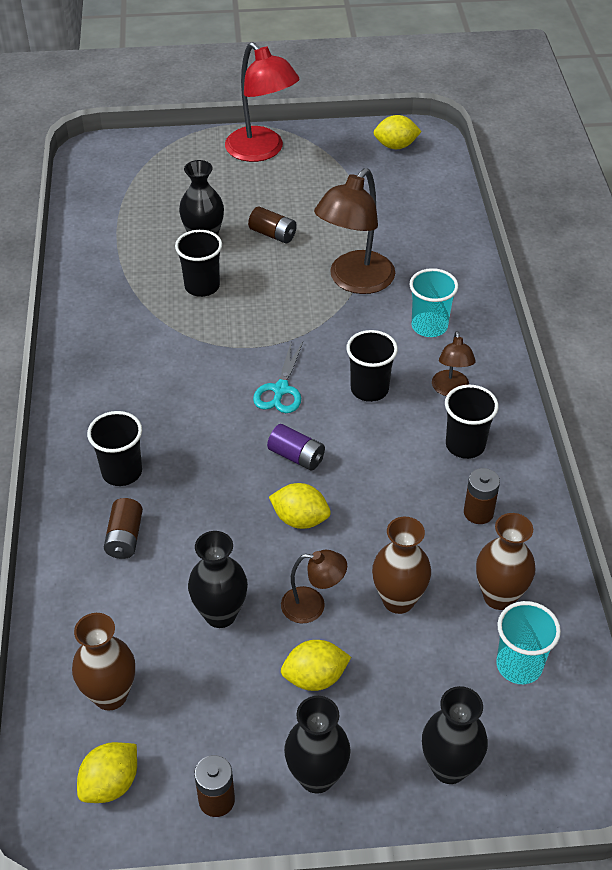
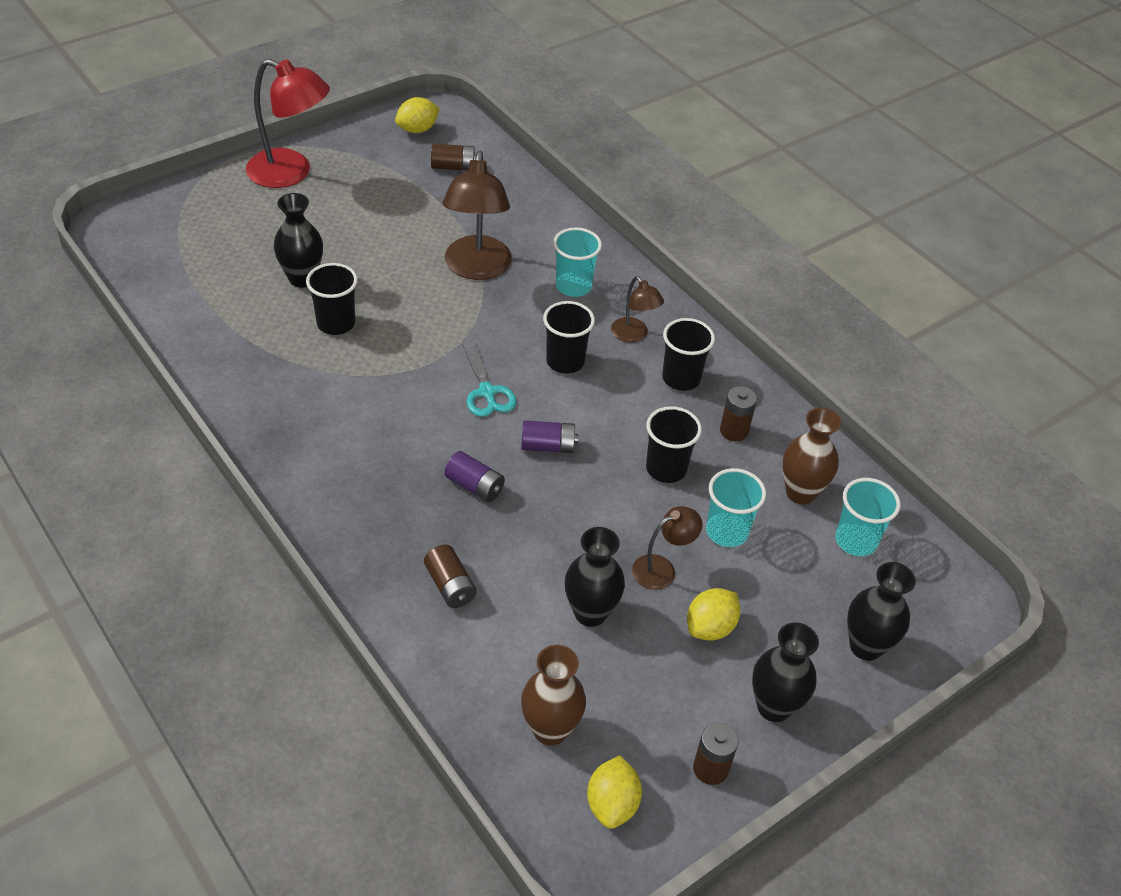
camera: 35 degrees left, 0 degrees up
black cup [87,411,142,486] -> black cup moved to [646,406,702,483]
brown battery [248,206,297,244] -> brown battery moved to [431,144,476,171]
yellow lemon [269,483,331,529] -> none
brown vase [372,517,431,614] -> turquoise cup [706,468,766,547]
none -> purple battery [444,451,505,502]

